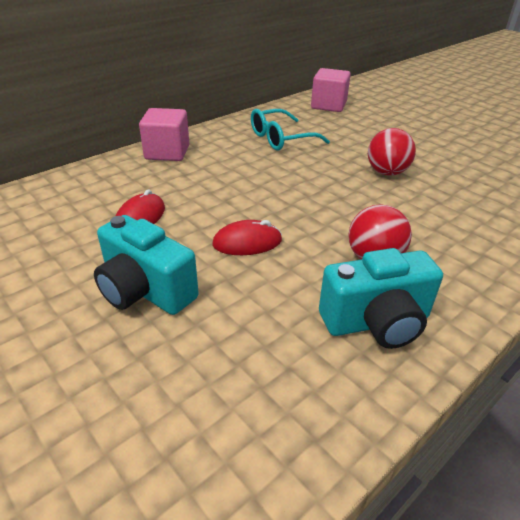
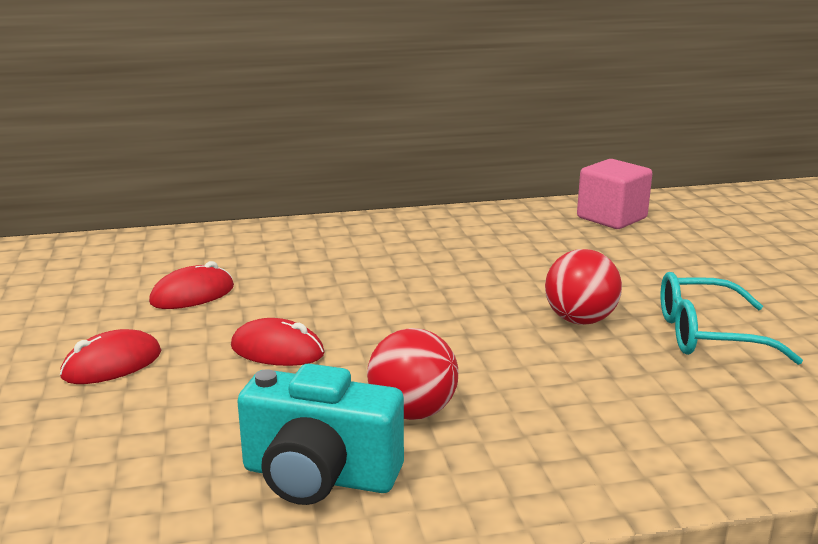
camera: 30 degrees right, 15 degrees down
turquoise camera [94,215,199,315] -> red mouse [60,329,161,384]
pink cube [139,108,189,161] -> none
turquoise glasses [251,109,330,150] -> turquoise glasses moved to [661,272,803,365]

